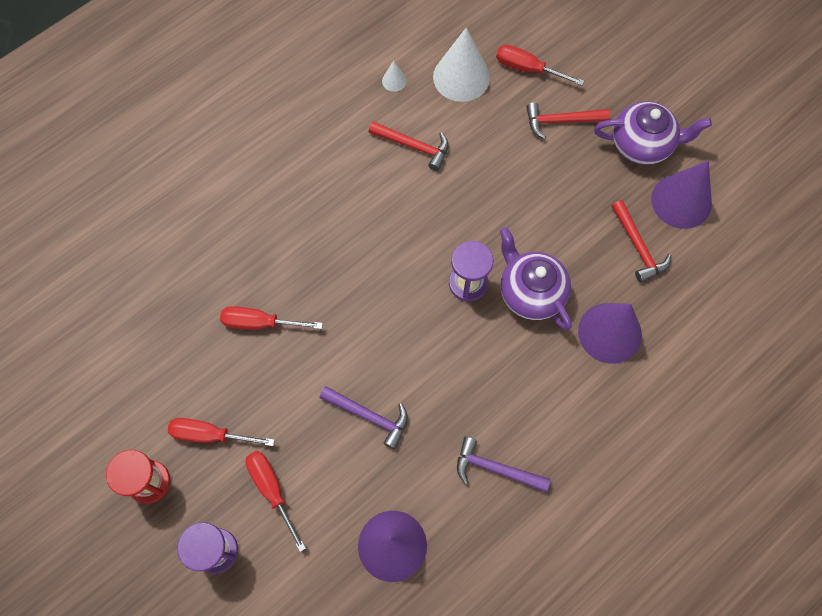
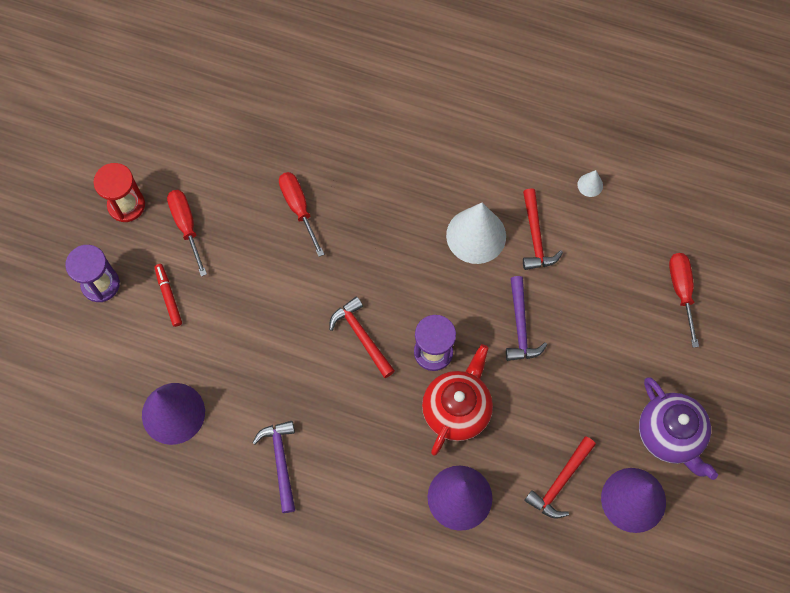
camera: 60 degrees right, 0 degrees up
red screwdriver [246,451,306,552] -> red marker [154,264,182,327]
purple hammer [319,386,408,449] -> purple hammer moved to [506,276,547,361]
white cone [433,27,490,102] -> white cone moved to [446,203,506,264]
purple teapot [500,227,572,330] -> red teapot [422,344,493,455]
red hammer [526,102,610,139] -> red hammer moved to [329,296,395,378]

